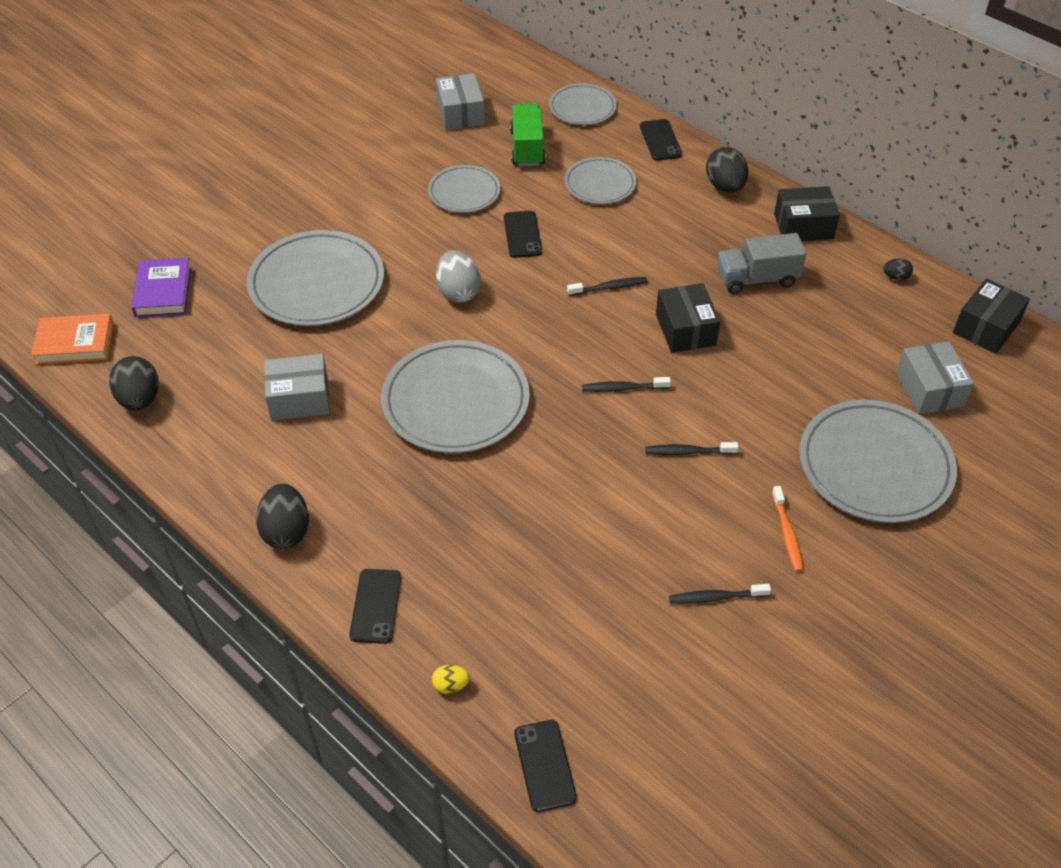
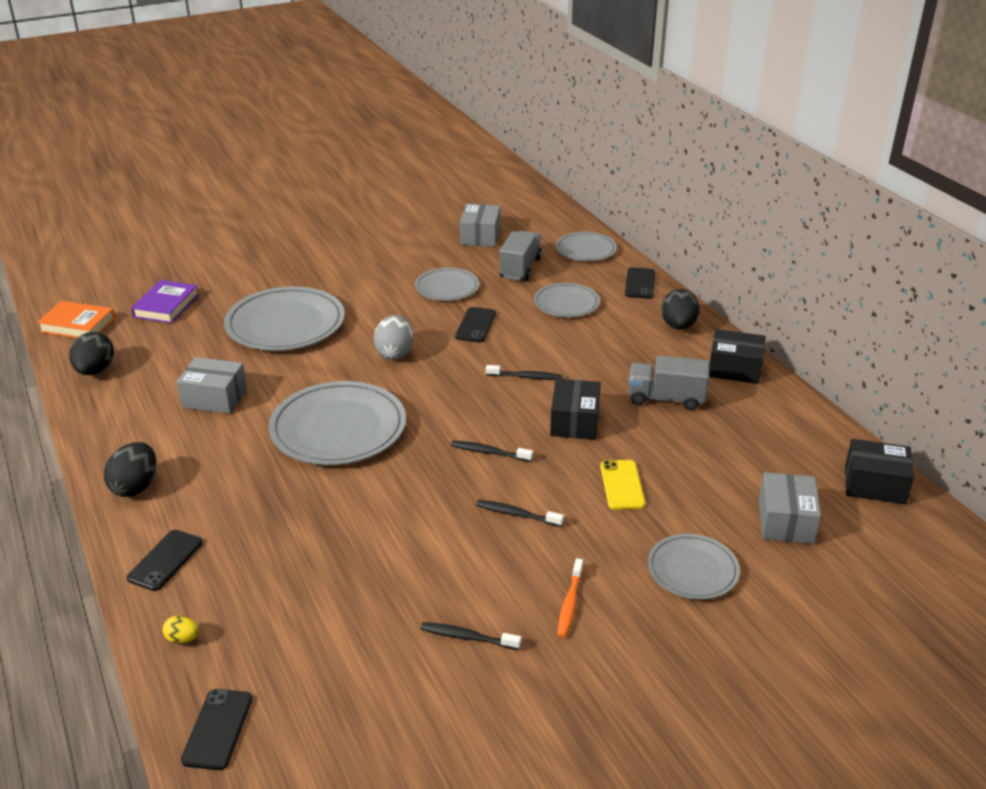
camera: 20 degrees right, 15 degrees down
green truck [510,103,546,167] -> grey truck [499,231,542,281]
grey plate [799,400,957,523] -> grey plate [648,534,740,600], size x0.57
black egg [883,258,913,280] -> none
black box [953,278,1030,354] -> black box turned 45 degrees clockwise [845,439,914,504]
none -> yellow phone [600,460,646,510]

